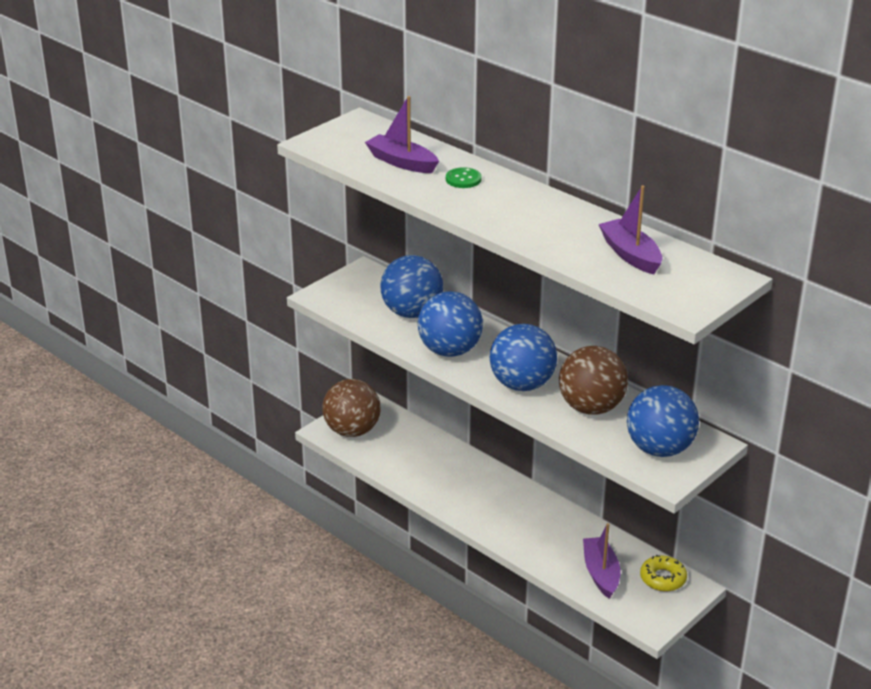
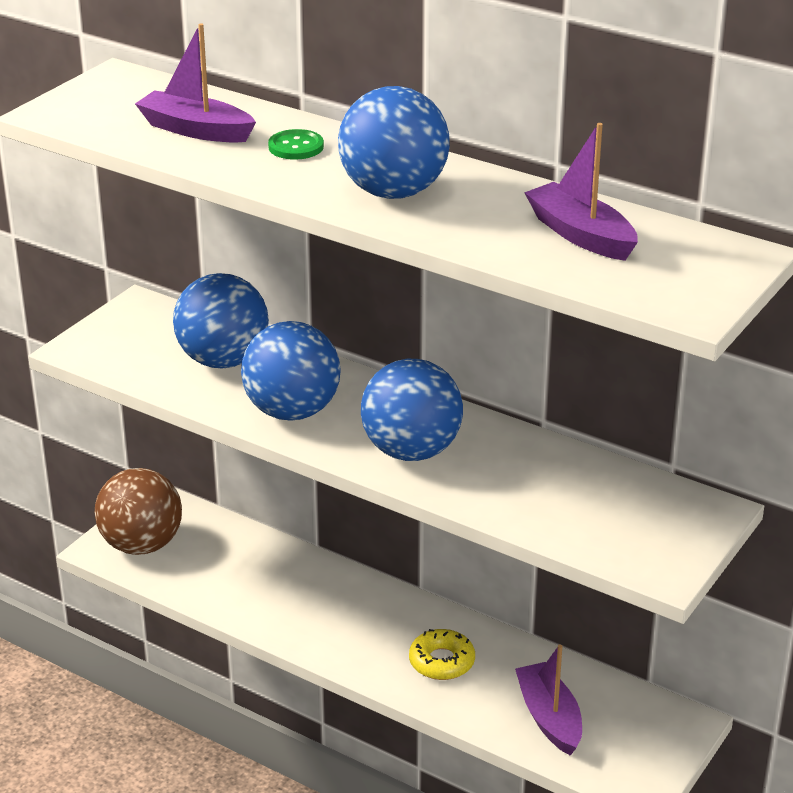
camera: 10 degrees left, 0 degrees up
brown ball [559,346,628,415] -> none
blue ball [627,385,699,457] -> blue ball moved to [338,86,450,199]
yellow donut [640,555,687,591] -> yellow donut moved to [409,629,475,680]

